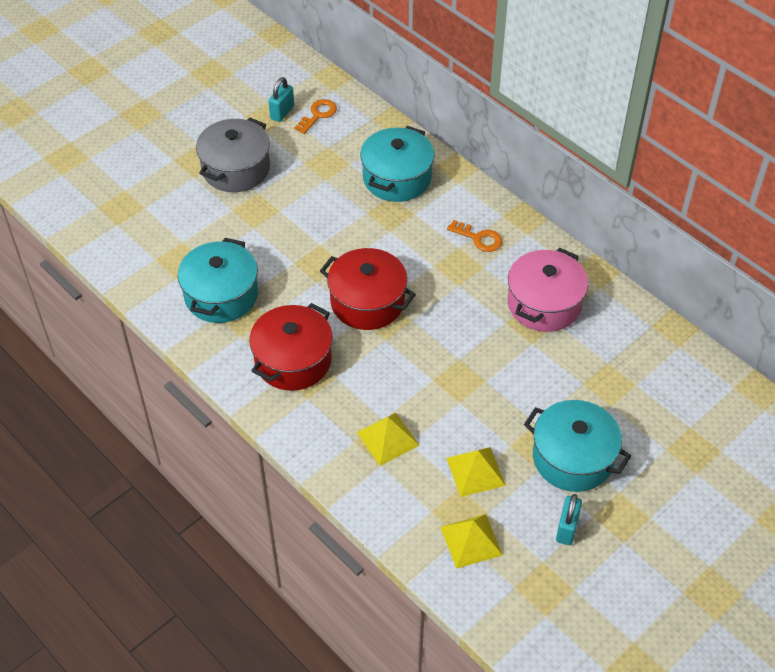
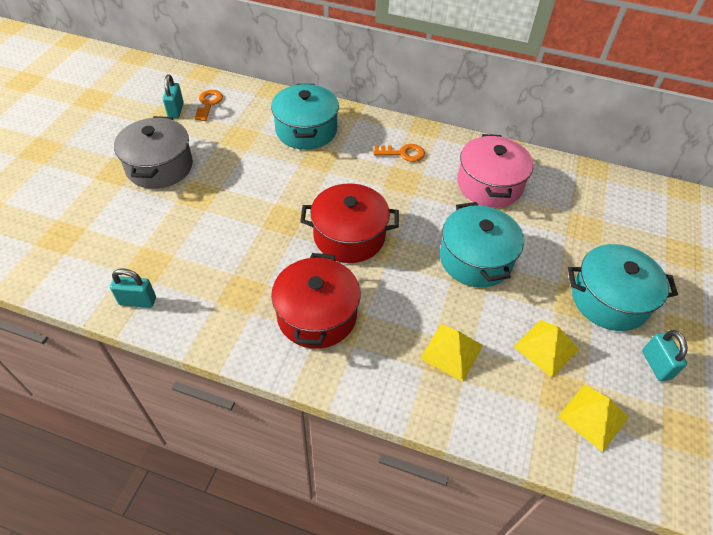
camera: 30 degrees left, 0 degrees up
turquoise pot [178,238,258,323] -> turquoise pot moved to [440,202,524,288]
none -> turquoise padlock [110,269,156,308]

